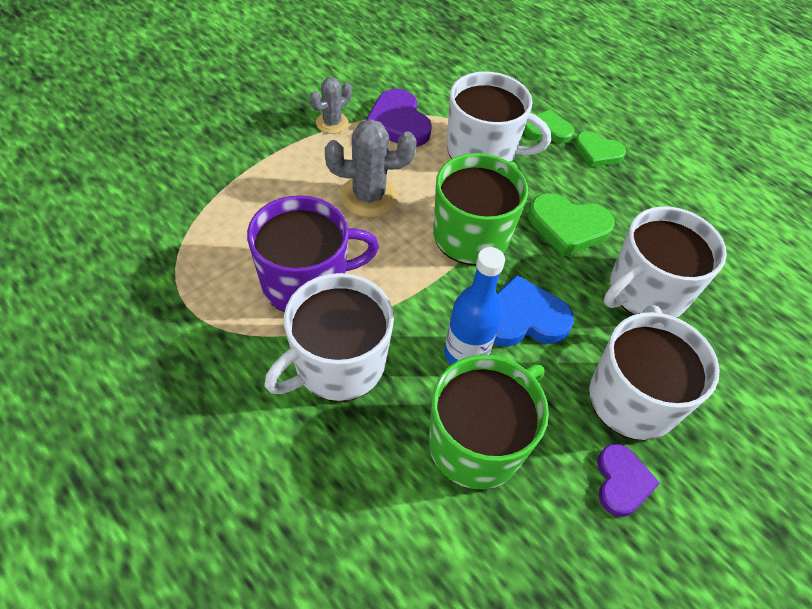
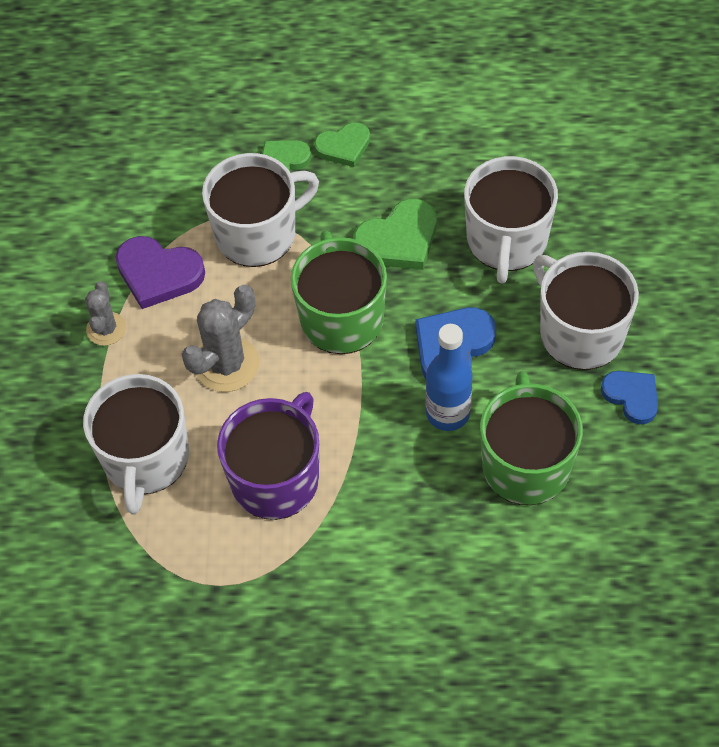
camera: 40 degrees left, 5 degrees up
white mug [264,273,394,401] -> white mug moved to [83,374,189,515]
purple heart [597,444,660,517] -> blue heart [601,371,658,425]

